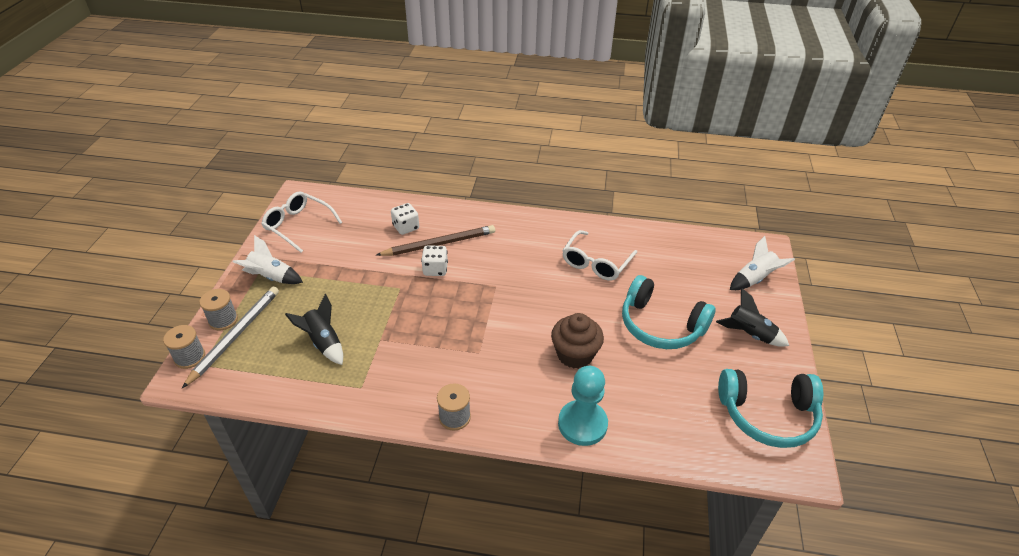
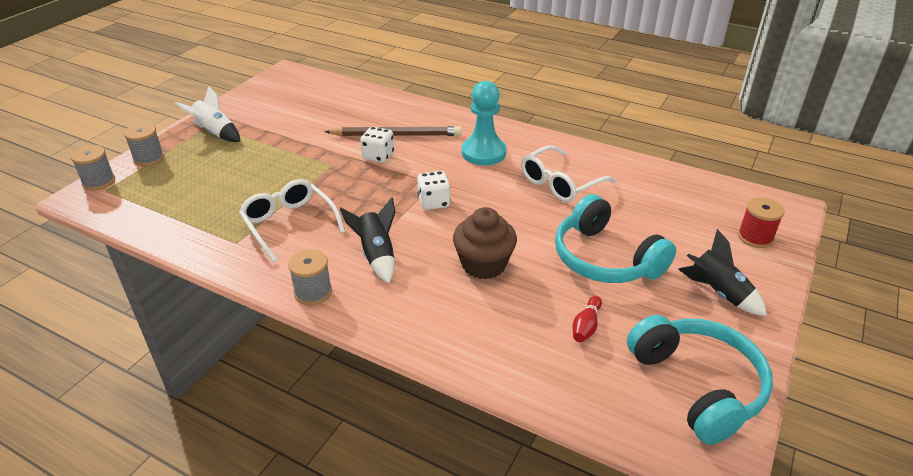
camera: 20 degrees right, 5 degrees down
grey pencil [182,287,279,388] -> none
white glasses [261,191,342,253] -> white glasses moved to [239,179,345,262]
black rocket [285,294,343,365] -> black rocket moved to [340,197,395,283]
white dice [391,203,419,235] -> white dice moved to [417,171,451,210]
turquoise pawn [558,366,608,446] -> turquoise pawn moved to [462,81,506,165]
turquoise headphones [718,369,823,448] -> turquoise headphones turned 135 degrees counterclockwise [627,315,773,445]
white rocket [730,236,795,290] -> red spool [738,197,785,248]
none -> red bowling pin [572,296,602,342]

